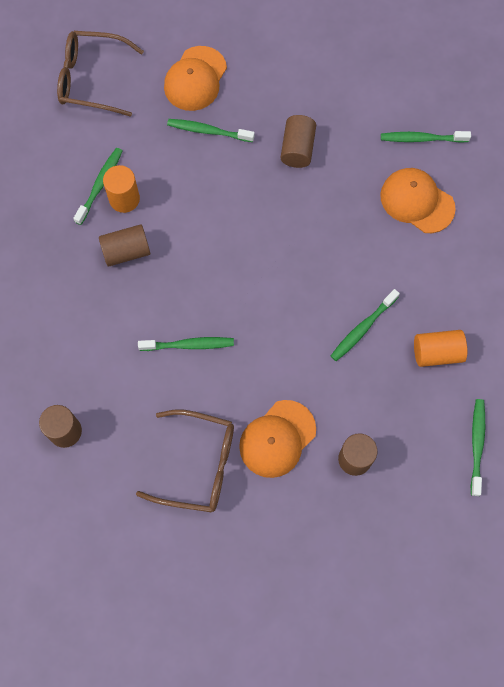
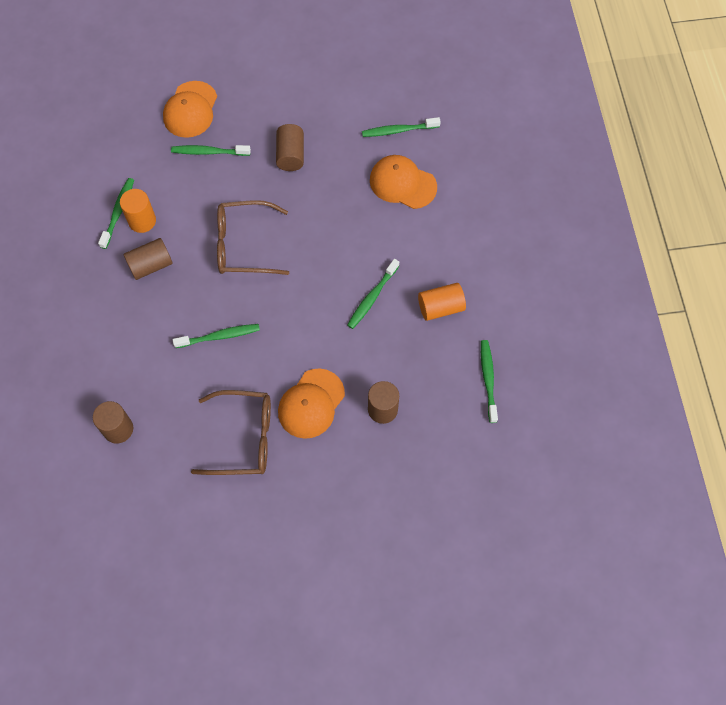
camera: 10 degrees left, 5 degrees down
brown glasses [57,31,144,117] -> brown glasses moved to [217,200,289,275]

